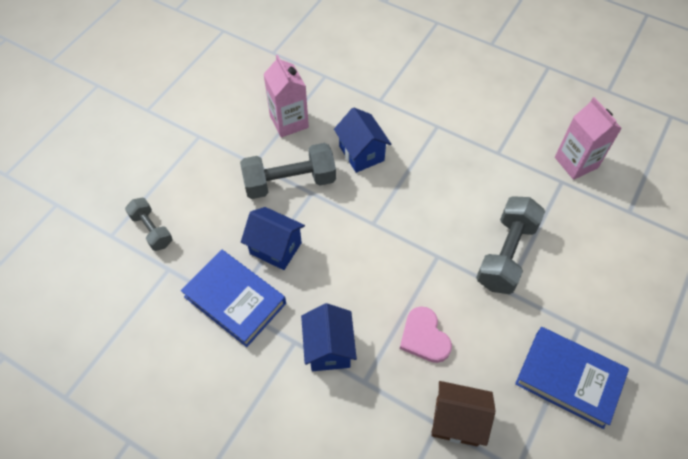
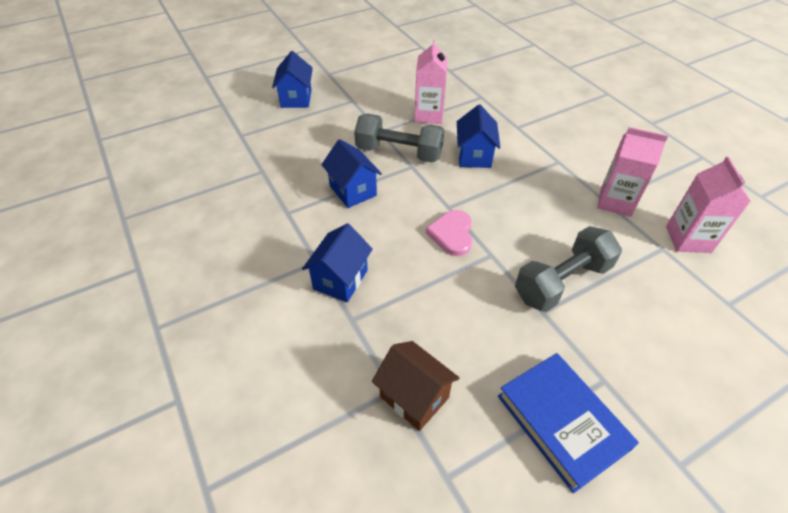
camera: 30 degrees right, 10 degrees down
grey dumbbell [125,198,173,251] -> none
blue book [181,250,286,347] -> none
pink heart [400,306,452,363] -> pink heart moved to [426,210,472,256]
none -> blue house [272,51,313,108]
none -> pink carton [597,127,668,217]

